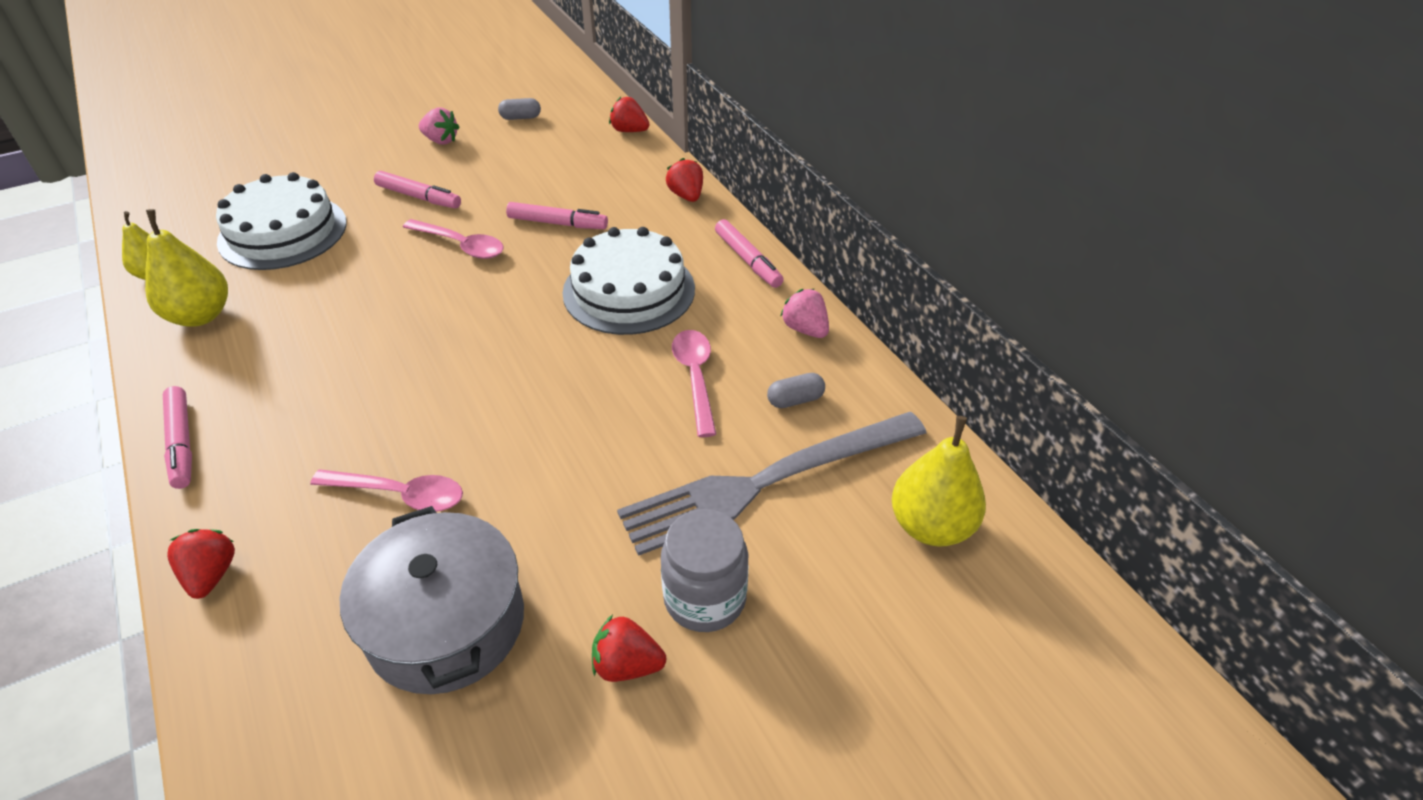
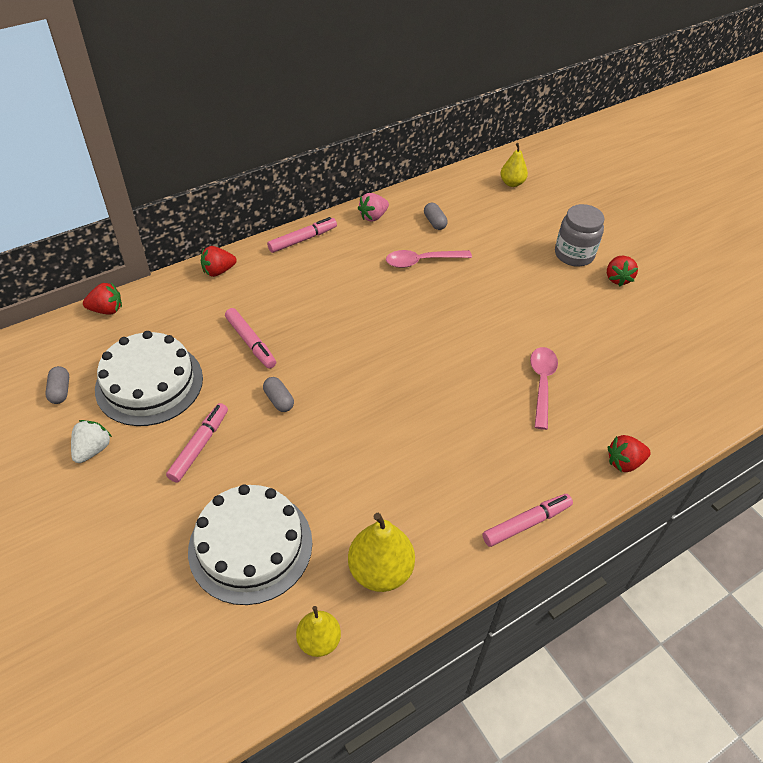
camera: 95 degrees left, 5 degrees up
grey pot [339,506,524,694] -> none
pink spoon [403,219,504,259] -> grey capsule [263,377,294,412]
pink strawberry [419,108,459,144] -> white strawberry [71,420,112,463]
pink marker [506,202,608,229] -> pink marker turned 135 degrees clockwise [225,308,276,369]
white cake [562,227,695,335] -> white cake moved to [95,331,203,426]
red strawberry [609,97,650,132] -> red strawberry turned 120 degrees counterclockwise [83,283,122,314]
grey fork [617,412,927,556] -> none
yellow pear [892,416,986,547] -> yellow pear [501,143,528,187], size x0.63

